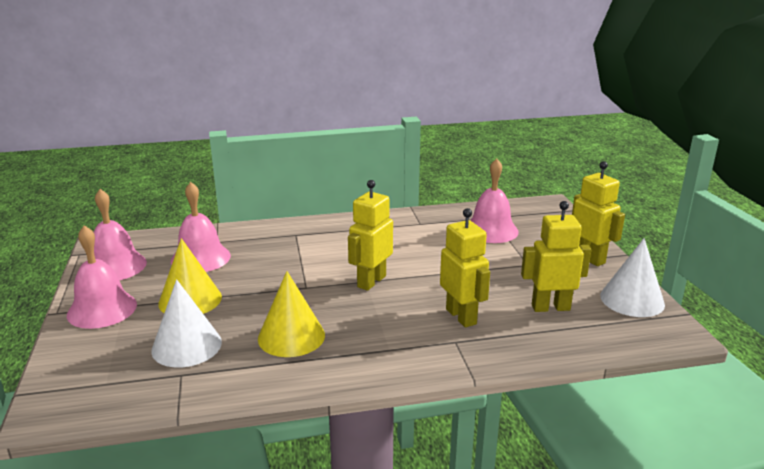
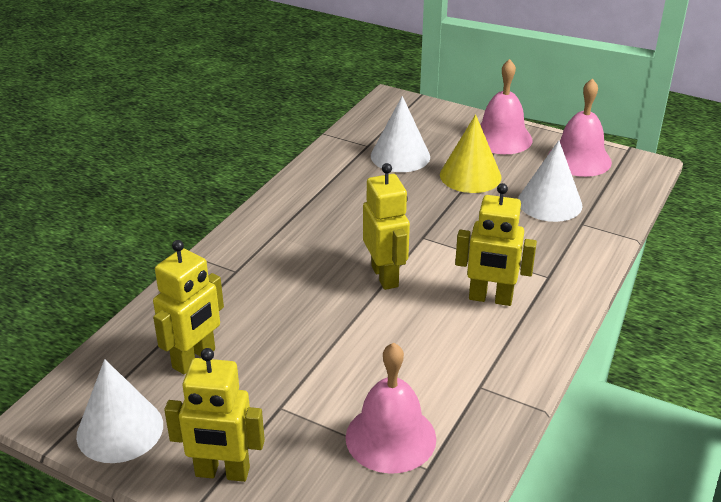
camera: 130 degrees right, 10 degrees up
pink bell [171,182,231,272] -> white cone [518,140,582,222]
yellow cone [258,271,325,357] -> none
yellow robot [440,208,490,328] -> yellow robot moved to [455,183,537,306]

